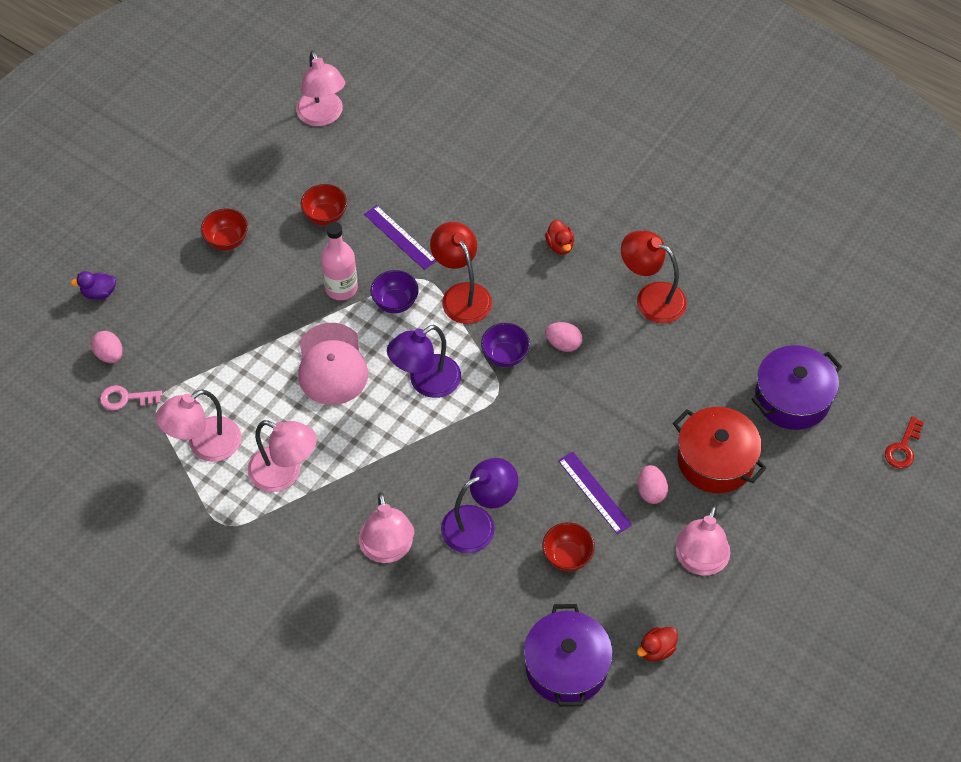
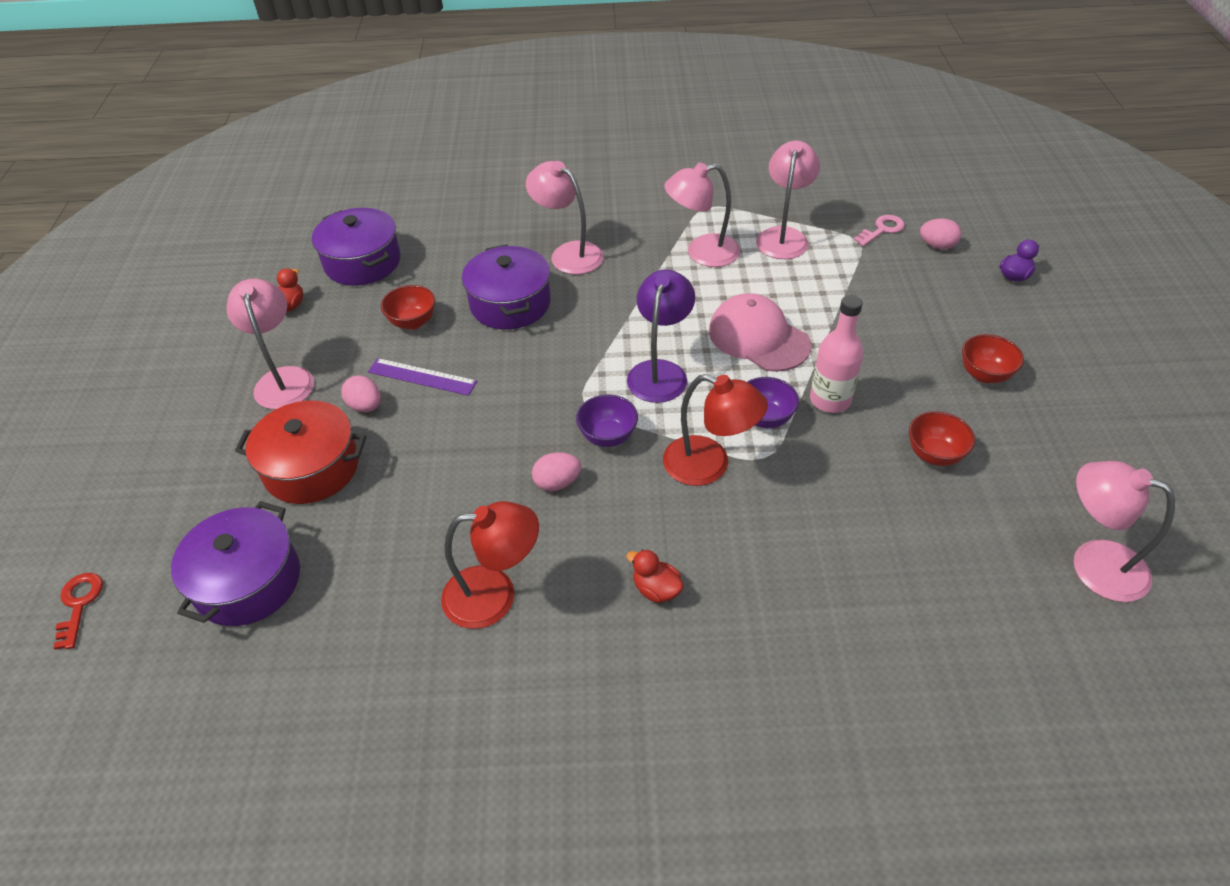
camera: 145 degrees right, 10 degrees down
purple ruler [364,205,437,270] -> none
purple lamp [441,458,518,553] -> purple pot [462,244,551,329]

